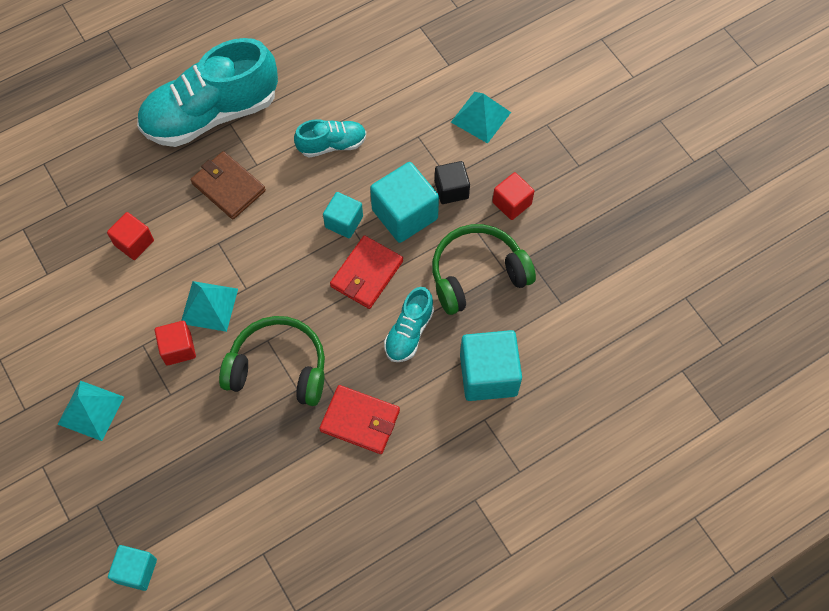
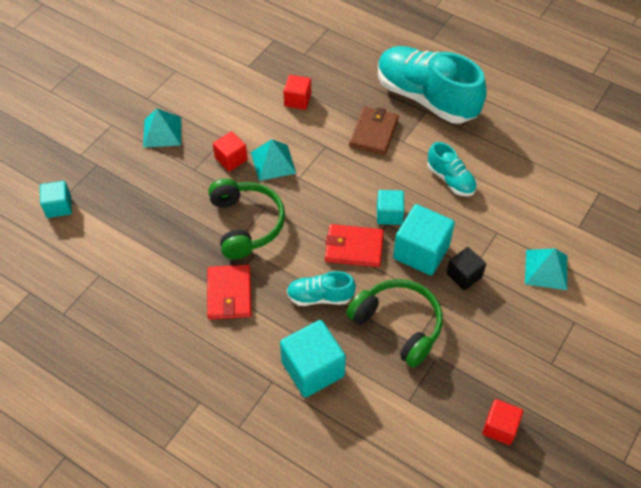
camera: 65 degrees right, 10 degrees down
red cube [492,172,534,220] -> red cube moved to [482,399,523,445]

